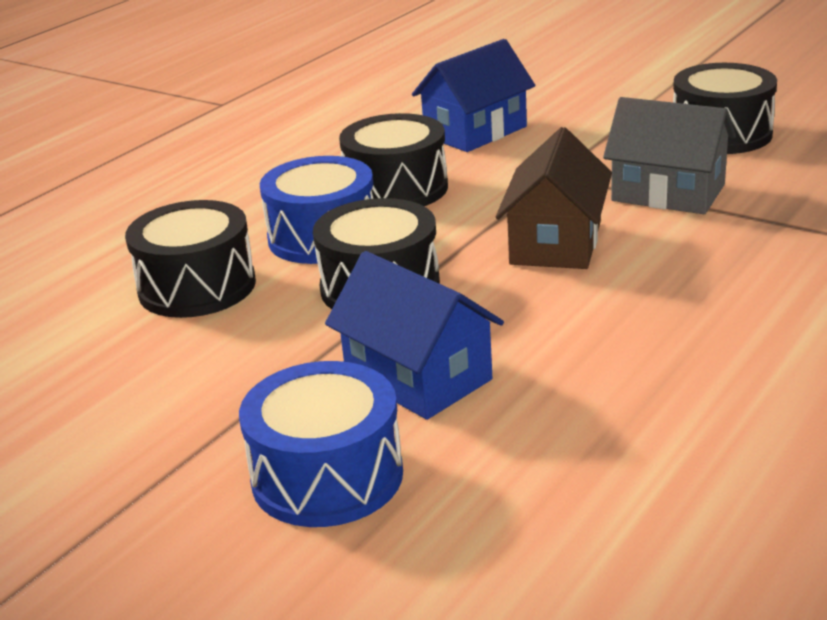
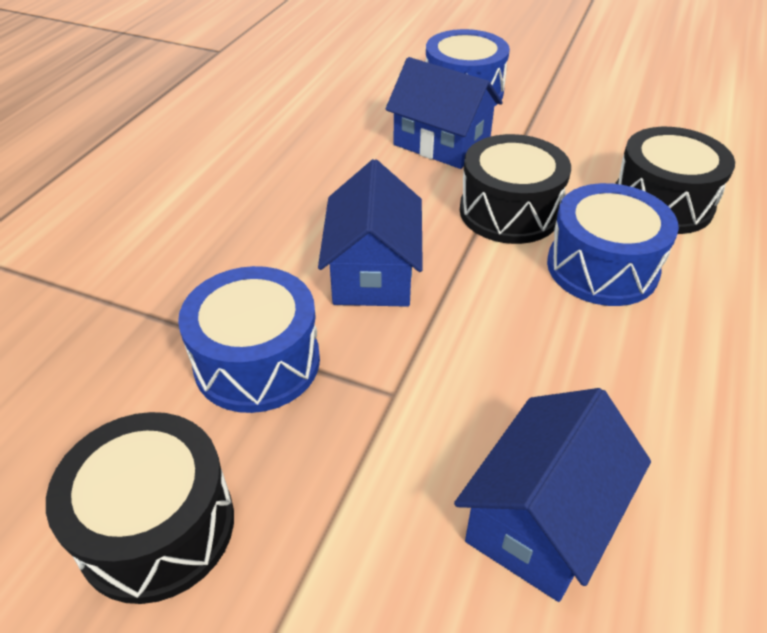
camera: 165 degrees right, 15 degrees up
black drum [339,113,448,206] -> none
brown house [496,127,612,269] -> blue house [318,159,423,307]
grey house [603,97,736,214] -> blue drum [178,266,320,413]

